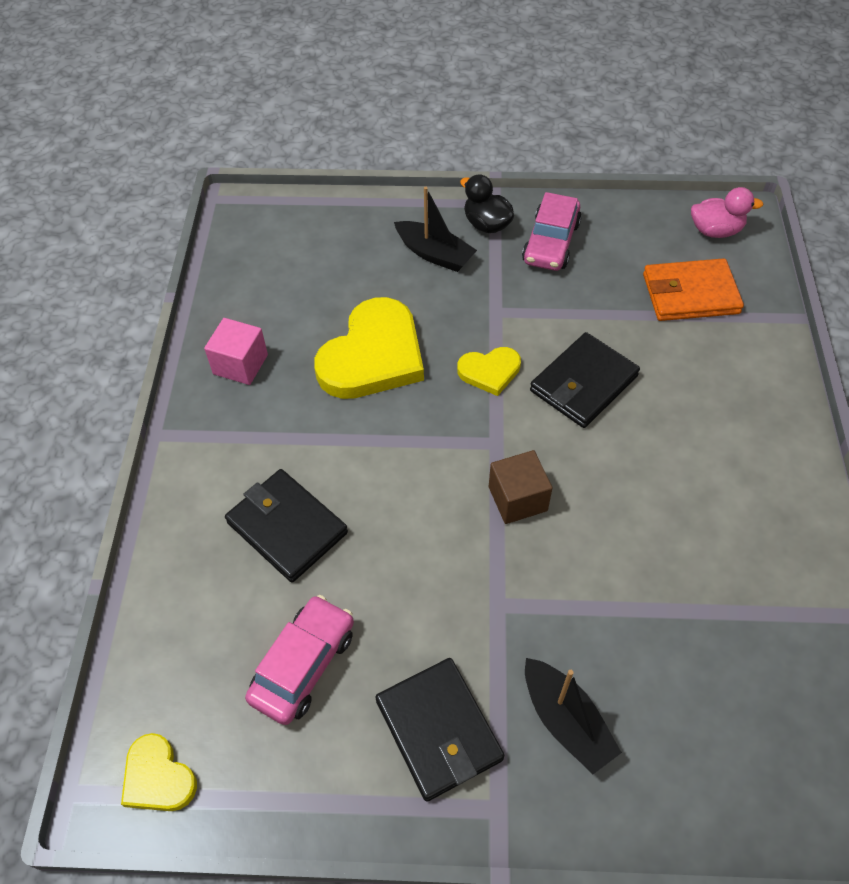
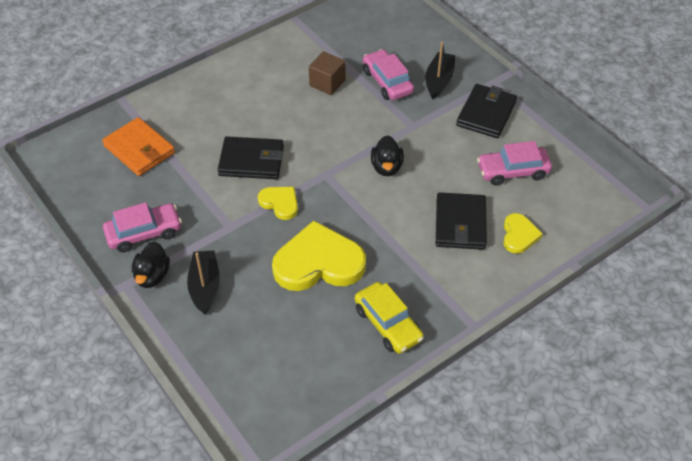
camera: 130 degrees left, 5 degrees down
yellow heart [121,733,197,811] -> yellow heart moved to [503,213,543,254]
pink cube [204,318,268,385] -> yellow car [355,282,424,354]
brown cube [489,450,552,524] -> brown cube moved to [309,51,345,95]
pink duck [691,187,764,238] -> none
none -> pink car [363,49,414,100]
none -> black duck [371,135,404,176]

